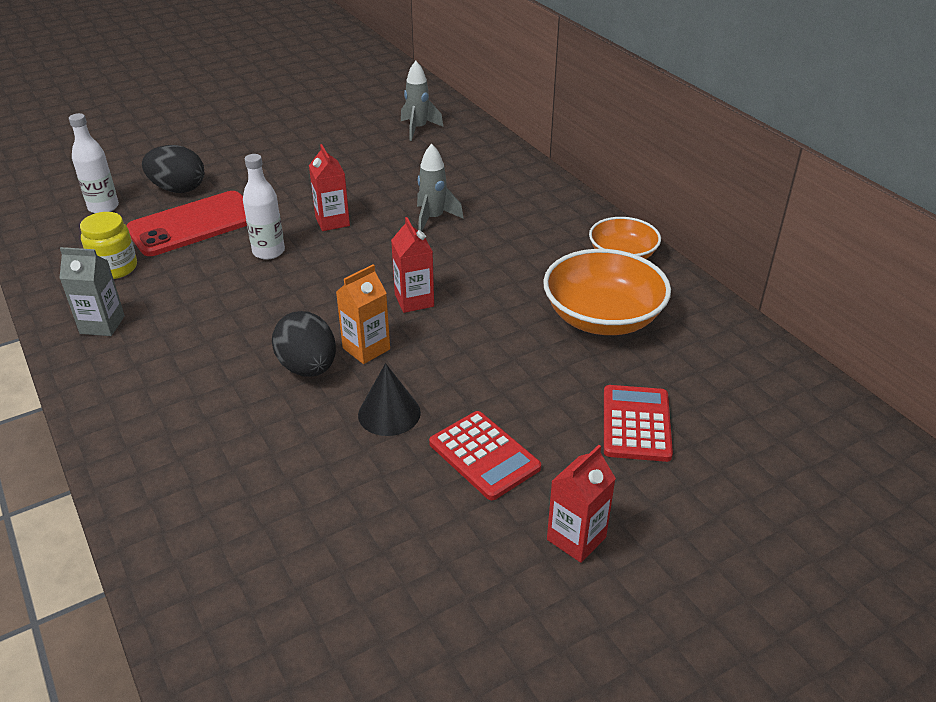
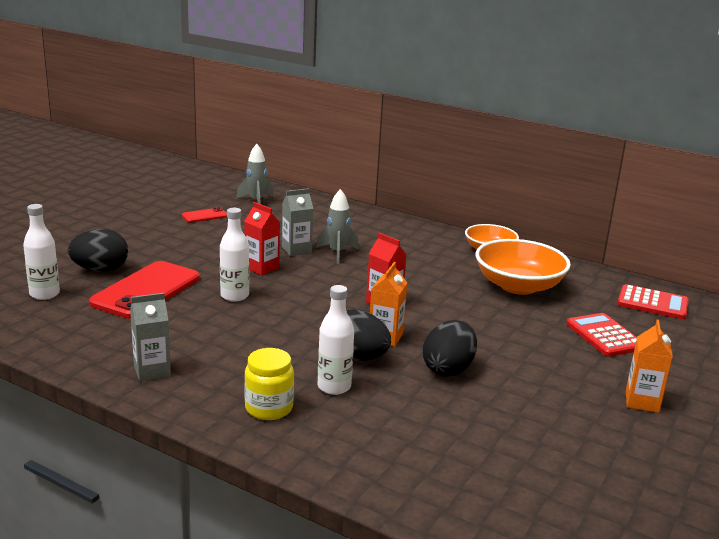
camera: 30 degrees left, 15 degrees down
yellow jar [80,212,137,279] -> yellow jar moved to [244,348,294,420]
black cone [358,363,421,436] -> black egg [423,320,477,377]
red calculator [429,411,541,500] -> red calculator moved to [617,284,689,319]
red carton [547,445,616,563] -> orange carton [626,320,673,413]
none -> red phone [182,207,227,223]
none -> grey carton [282,188,313,256]
none -> white bottle [318,285,354,395]

